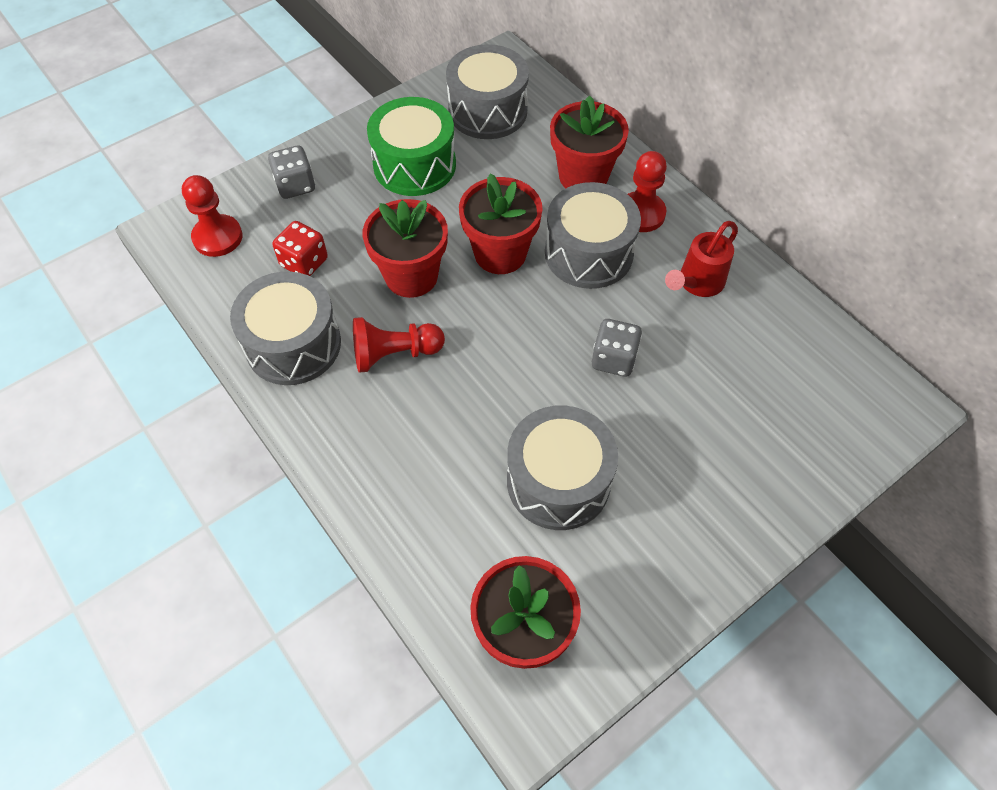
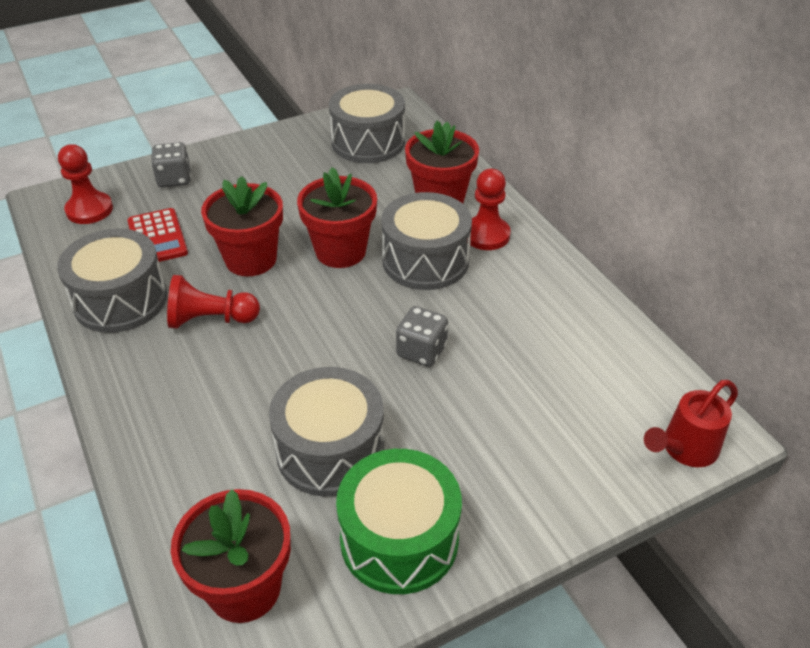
camera: 10 degrees right, 15 degrees down
red dice [272,221,328,276] -> red calculator [127,208,188,262]
green drum [367,97,456,196] -> green drum moved to [336,449,462,594]
red watering can [665,221,738,297] -> red watering can moved to [644,380,738,467]

